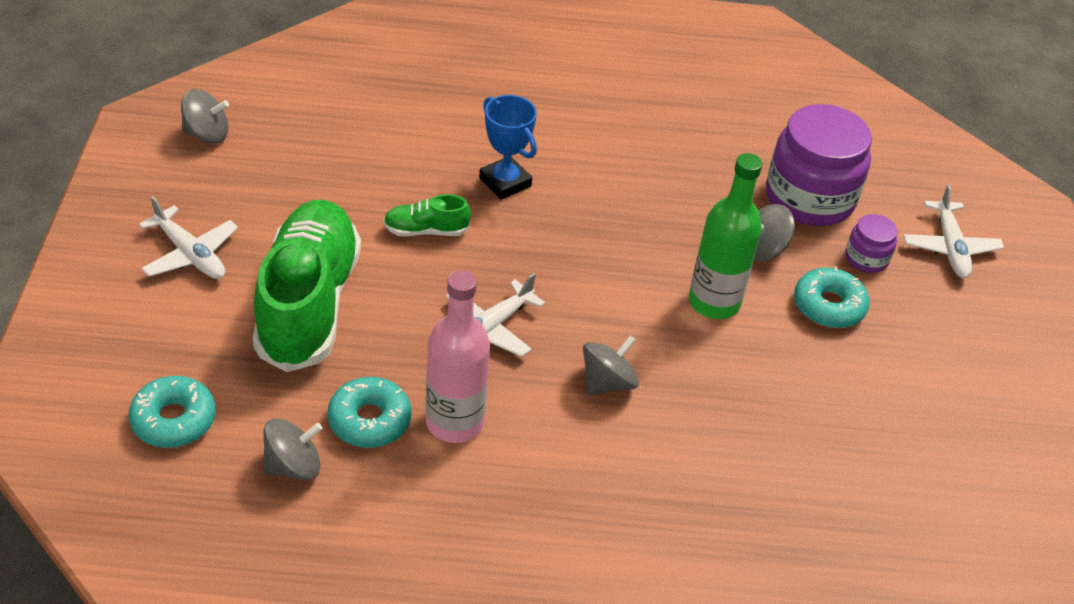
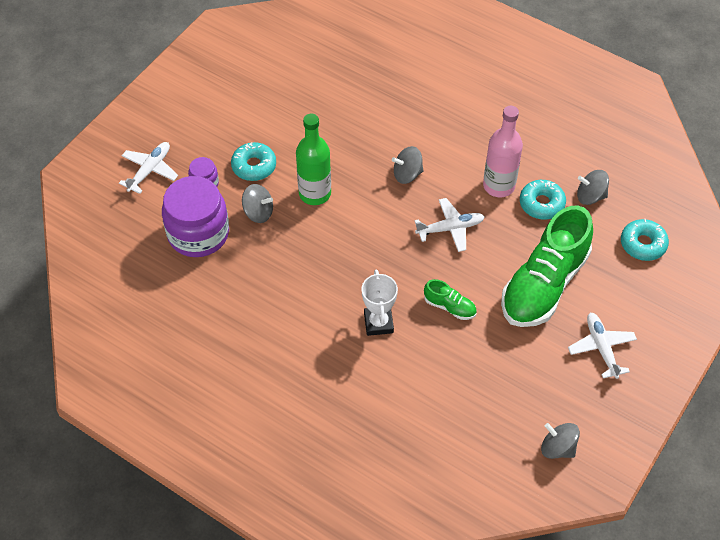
camera: 145 degrees left, 10 degrees up
blue trophy [479,95,537,200] -> white trophy [362,269,398,336]

